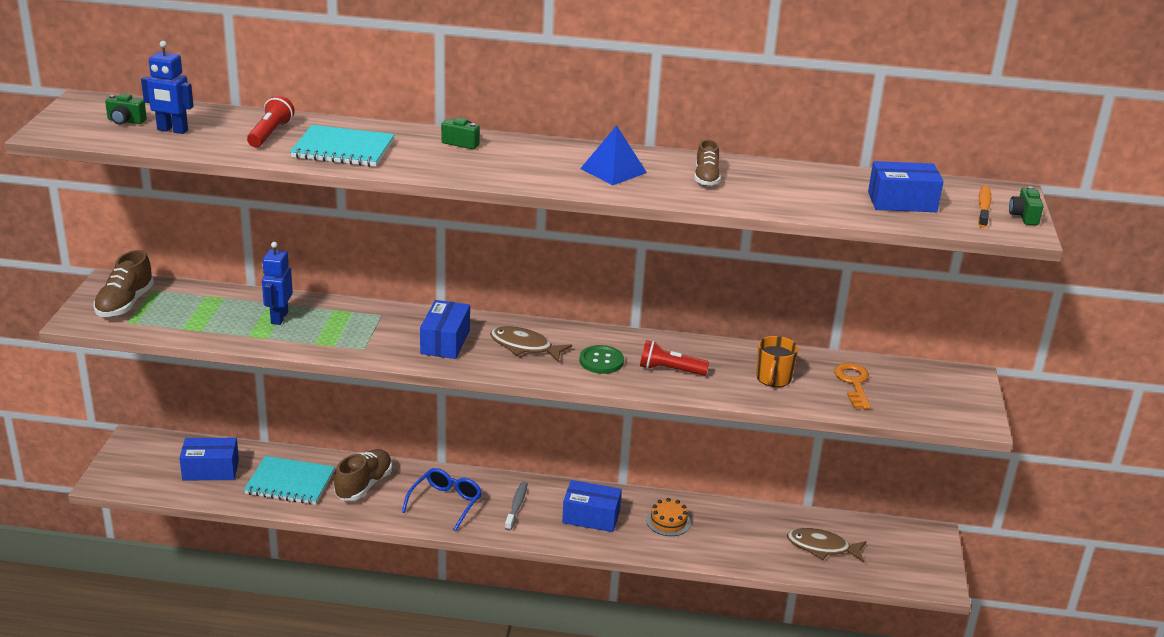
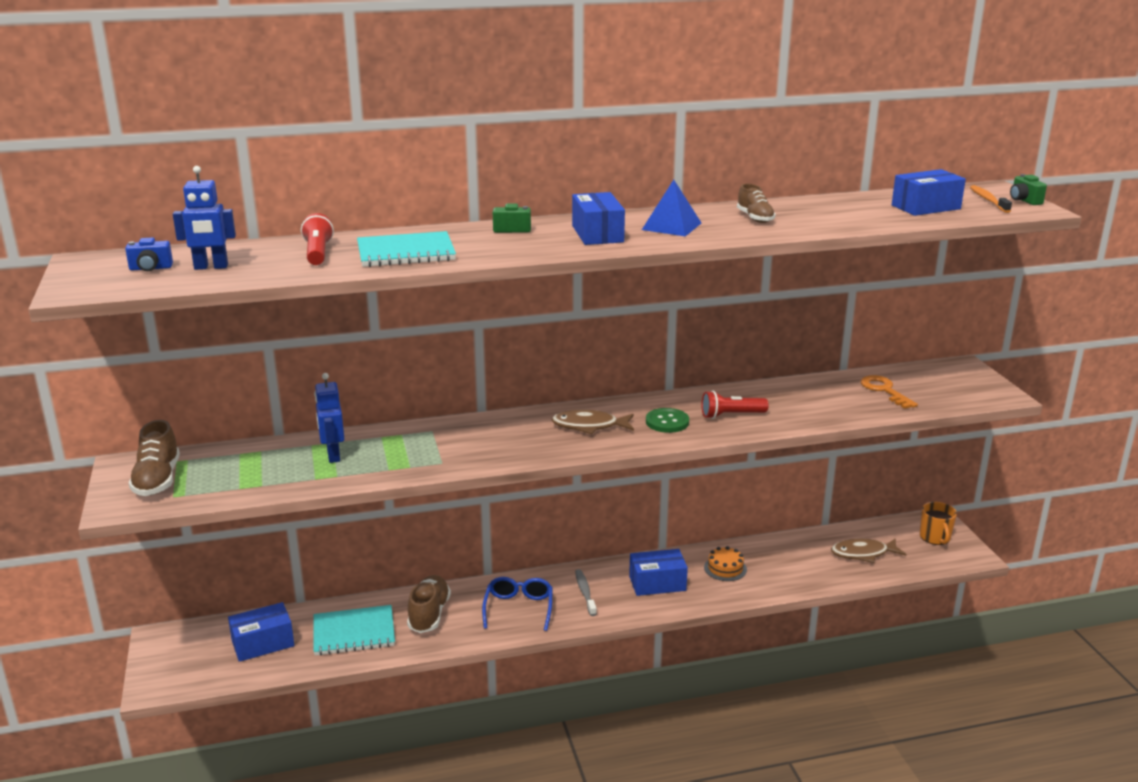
camera: 20 degrees left, 5 degrees down
green camera [105,93,147,125] -> blue camera [125,237,173,271]
blue box [420,300,470,359] -> blue box moved to [572,192,625,245]
orange mug [756,336,798,387] -> orange mug moved to [920,502,957,545]

